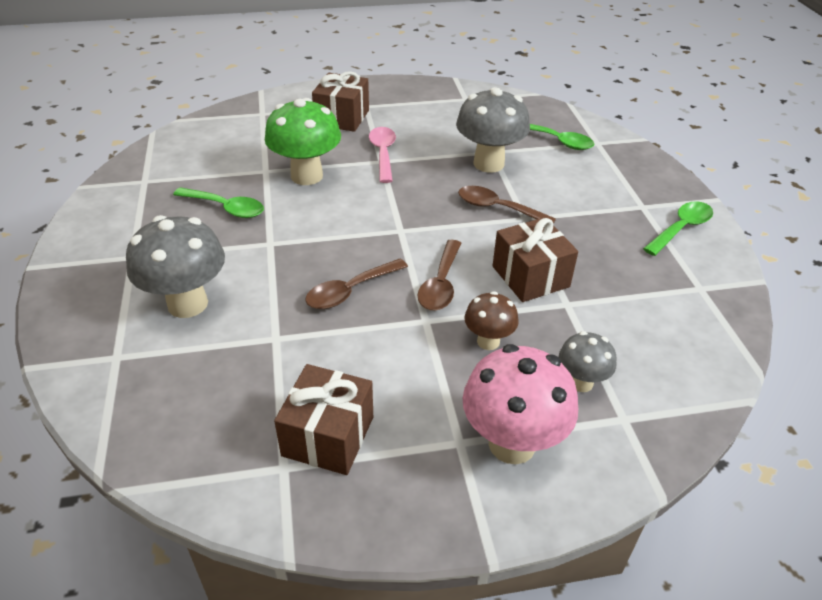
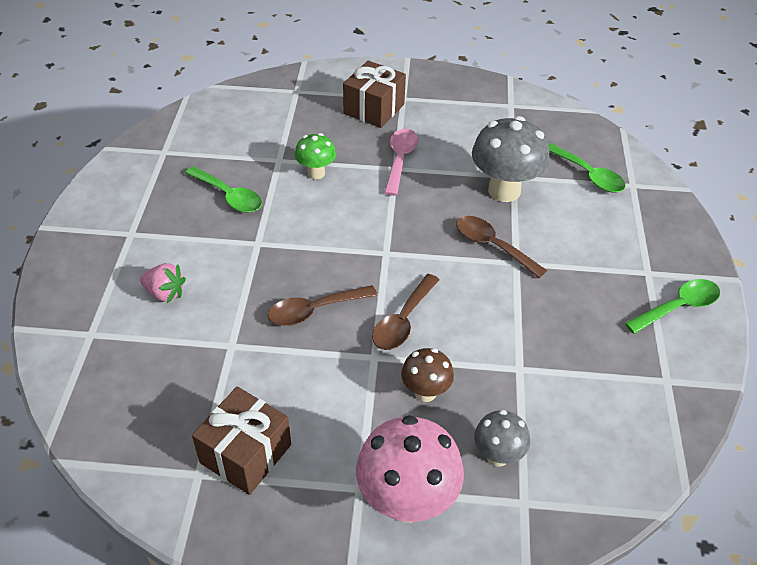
camera: 15 degrees right, 5 degrees up
grey mushroom [126,215,225,318] -> pink strawberry [140,263,186,303]
green mushroom [265,98,341,185] -> green mushroom [295,133,336,179], size x0.55
brown gift [493,217,578,302] -> none

